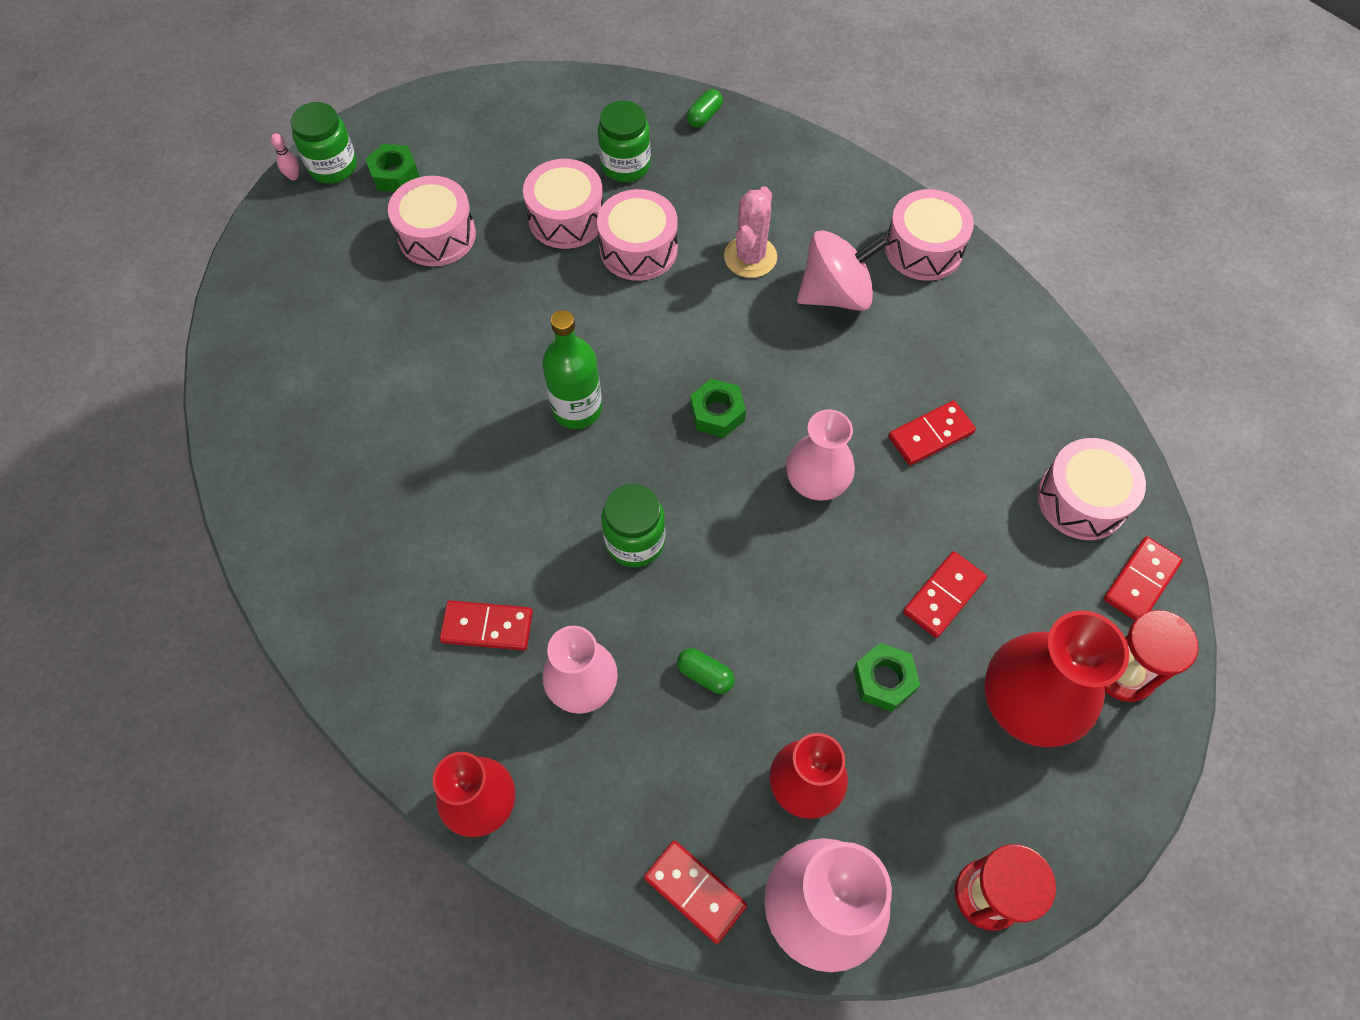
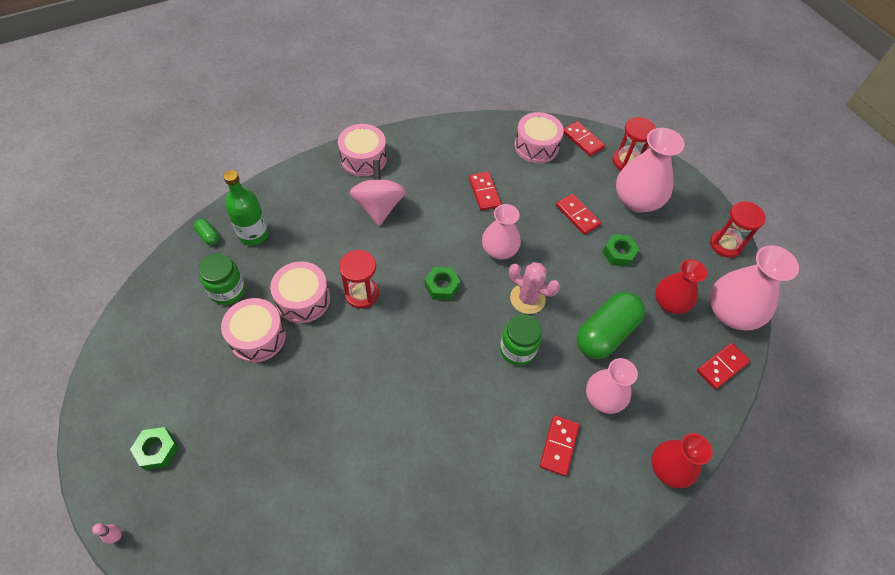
camera: 80 degrees left, 5 degrees down
green jar [291,102,357,183] -> none
pink drum [388,176,476,267] -> none
green bottle [542,310,602,429] -> green bottle moved to [224,170,269,246]
green capsule [677,648,735,694] -> green capsule [577,292,645,359], size x2.39
pink cactus [724,186,777,278] -> pink cactus moved to [509,262,560,314]
red vase [984,610,1129,747] -> pink vase [616,128,685,213]
none -> red hourglass [339,250,379,308]

